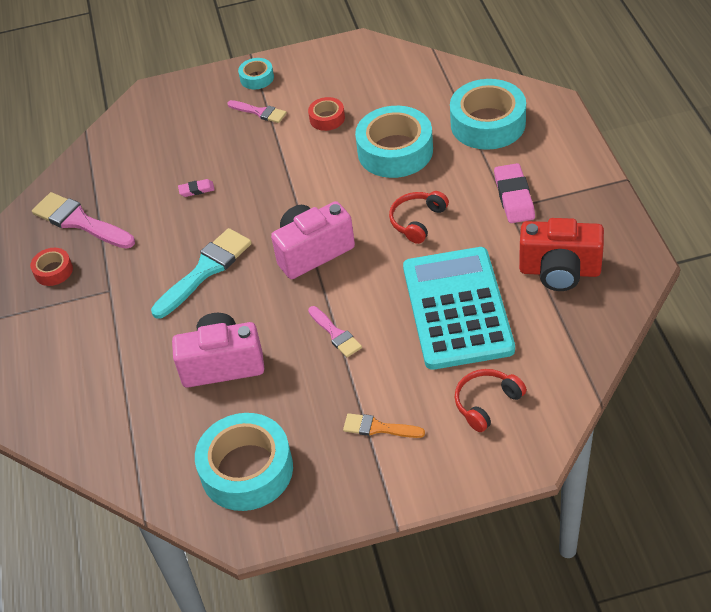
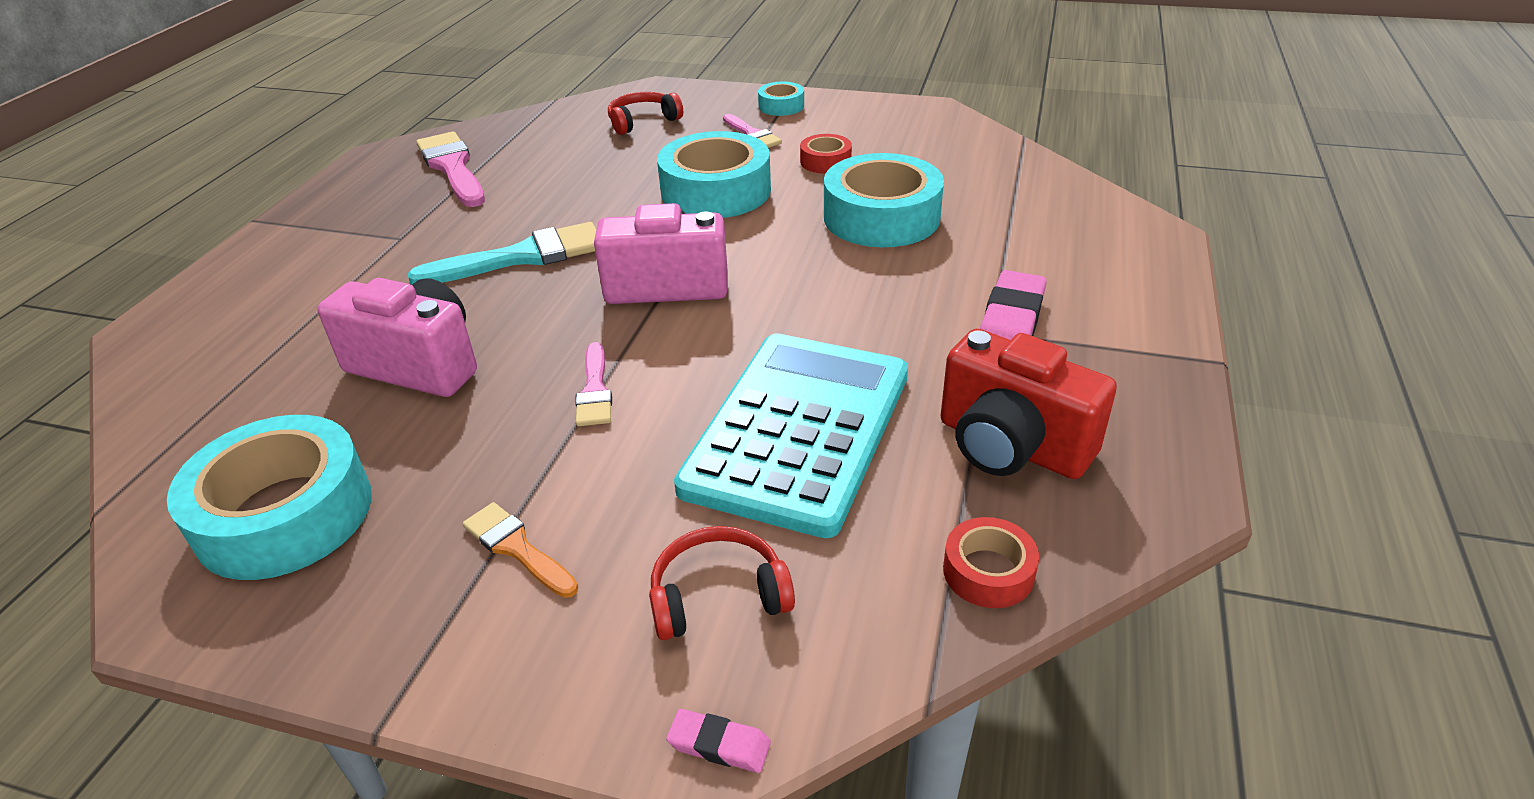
camera: 25 degrees right, 10 degrees down
red tape [30,248,73,286] -> red tape moved to [943,517,1039,608]
pink eraser [178,179,215,197] -> pink eraser moved to [666,709,771,773]
red headphones [389,191,449,244] -> red headphones moved to [608,92,683,135]
turquoise tape [450,79,526,150] -> turquoise tape moved to [657,131,771,218]

